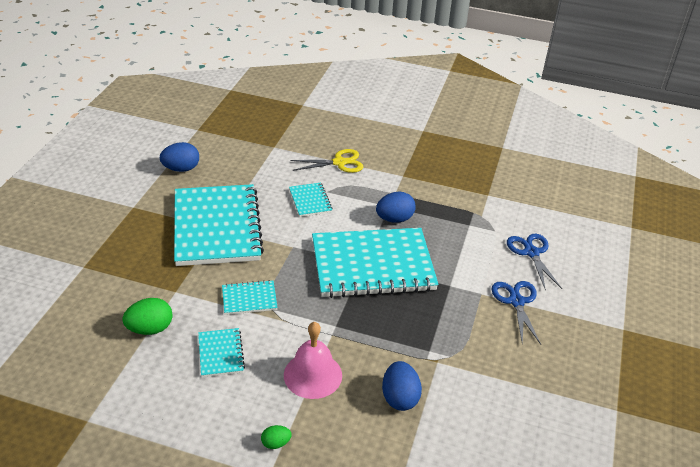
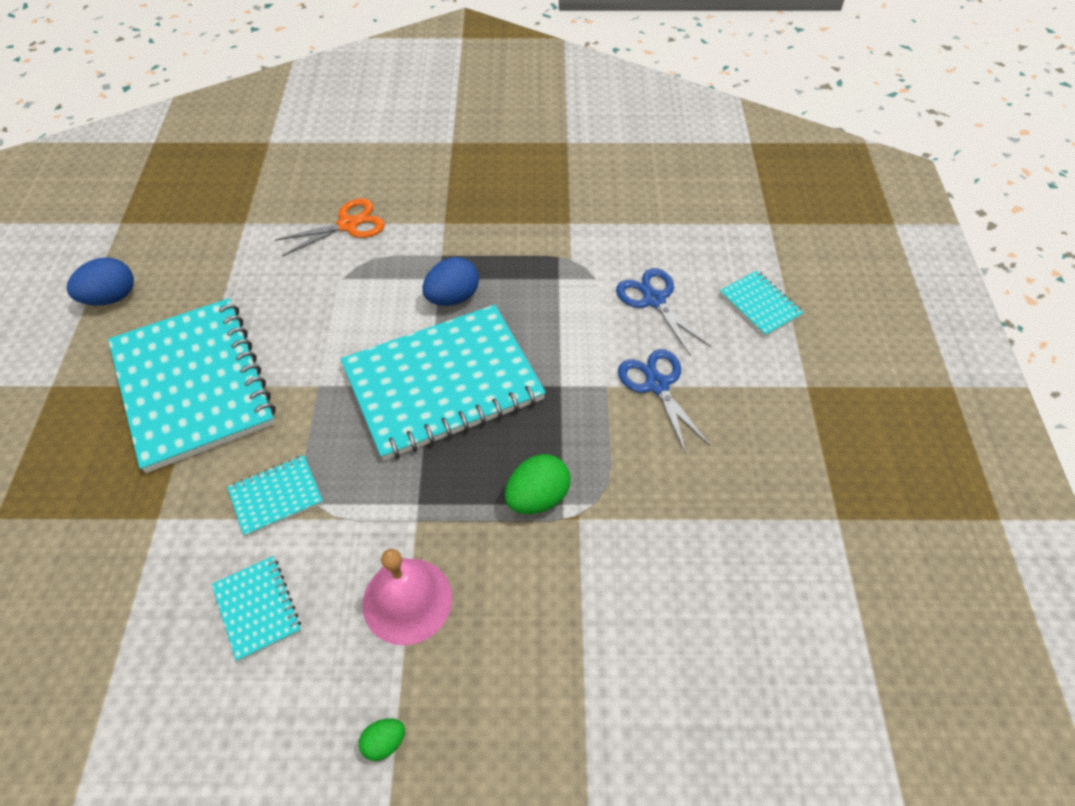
camera: 15 degrees left, 15 degrees up
green egg [123,298,173,335] -> green egg moved to [505,454,571,514]
turquoise notebook [289,183,333,217] -> turquoise notebook moved to [719,271,804,337]
yellow scissors [290,149,363,173] -> orange scissors [275,198,385,256]
blue egg [382,361,422,411] -> none

